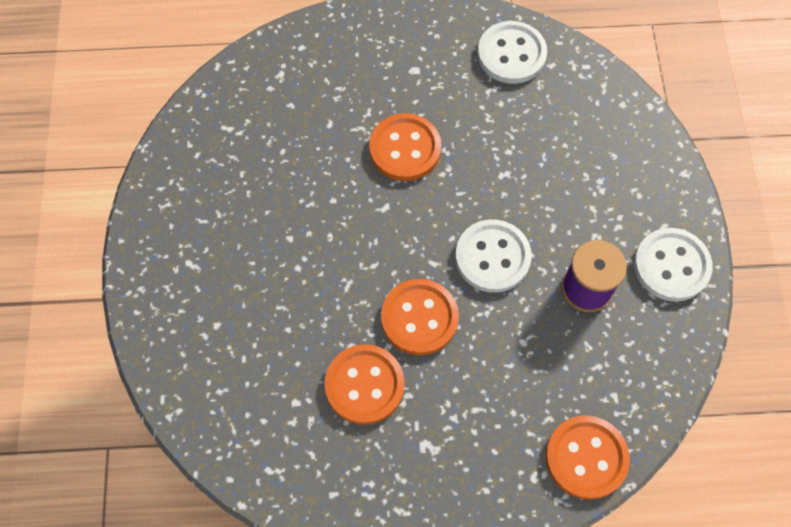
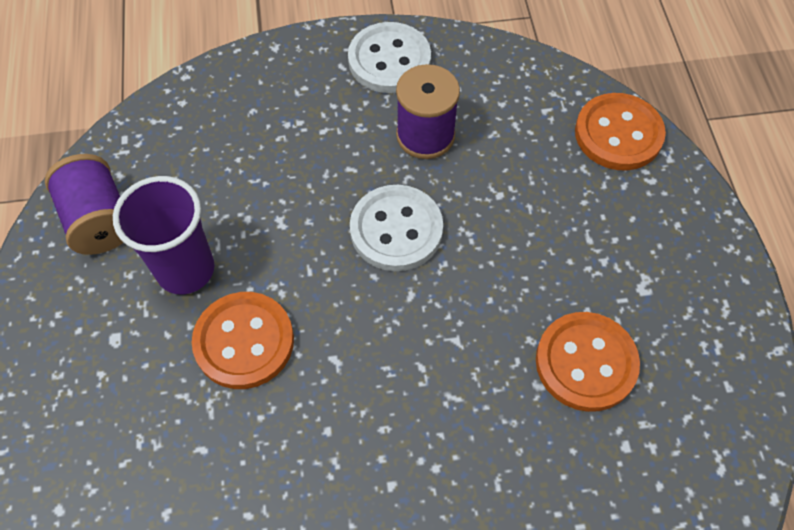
camera: 95 degrees left, 5 degrees down
orange button [381,279,459,355] -> none
white button [478,21,547,84] -> purple spool [45,154,124,255]
none -> purple cup [113,176,215,294]

